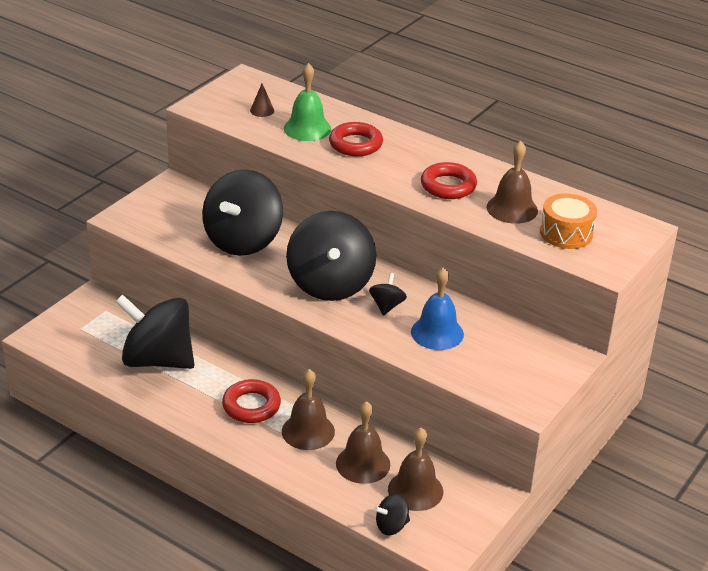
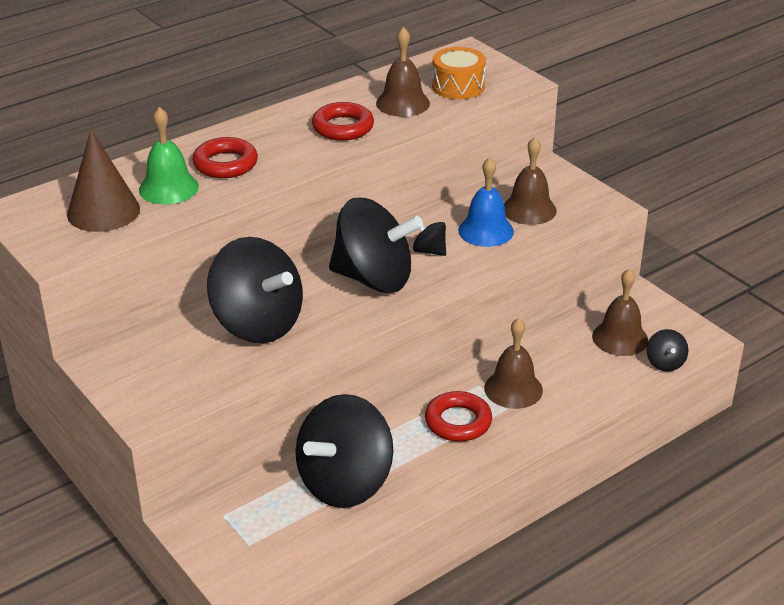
camera: 70 degrees left, 0 degrees up
brown cone [250,84,274,117] -> brown cone [67,130,140,232], size x2.27
brown bell [336,401,390,484] -> brown bell moved to [504,137,557,225]

